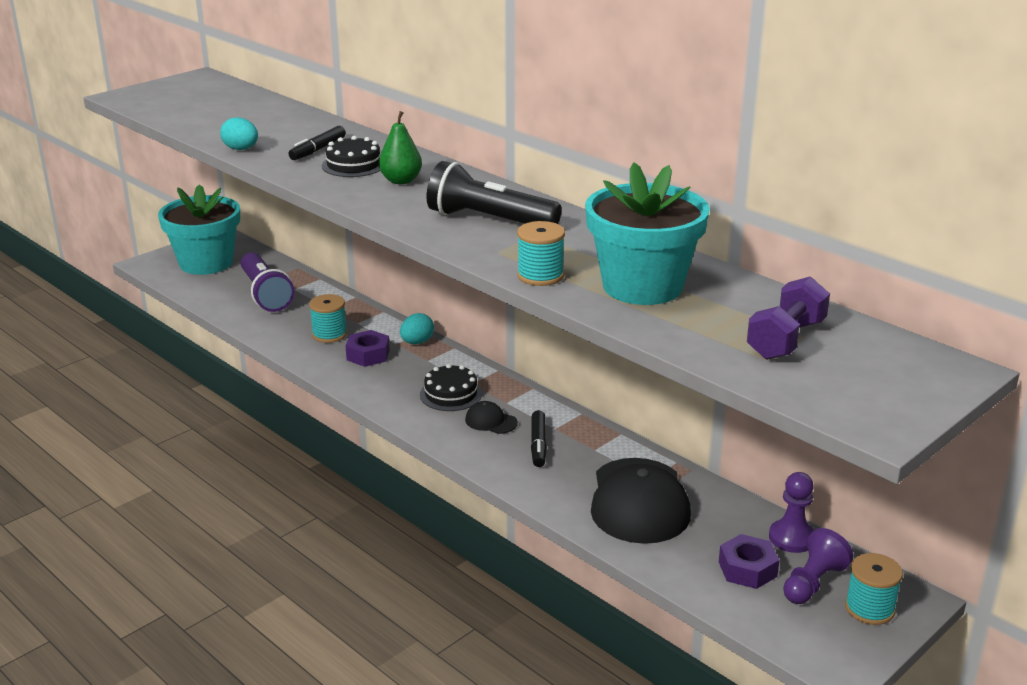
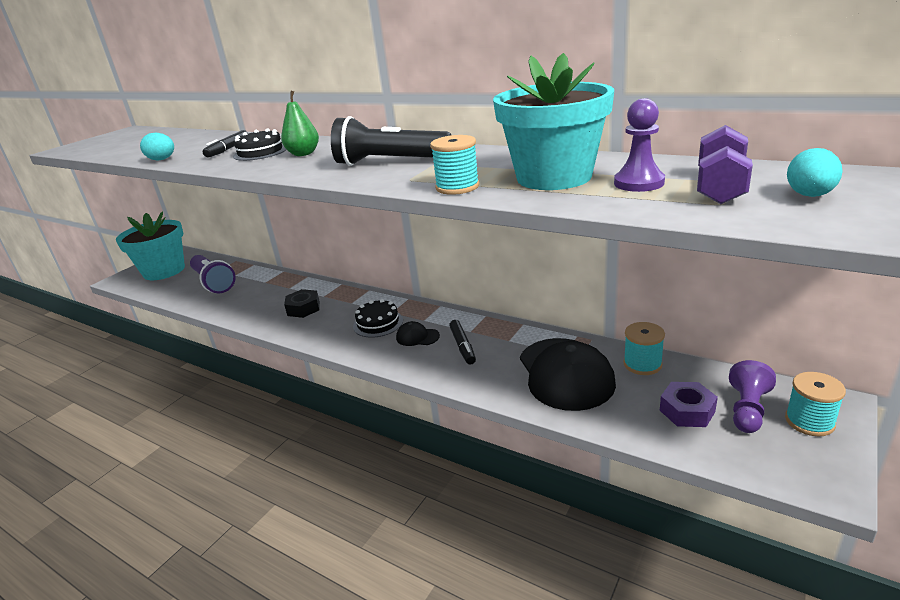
camera: 10 degrees left, 0 degrees up
turquoise spool [309,294,347,343] -> turquoise spool moved to [623,322,665,375]
purple nut [346,330,390,367] -> black nut [284,289,320,318]
turquoise egg [400,313,434,344] -> turquoise egg moved to [787,148,842,197]
purple pawn [769,472,814,553] -> purple pawn moved to [614,98,665,192]

